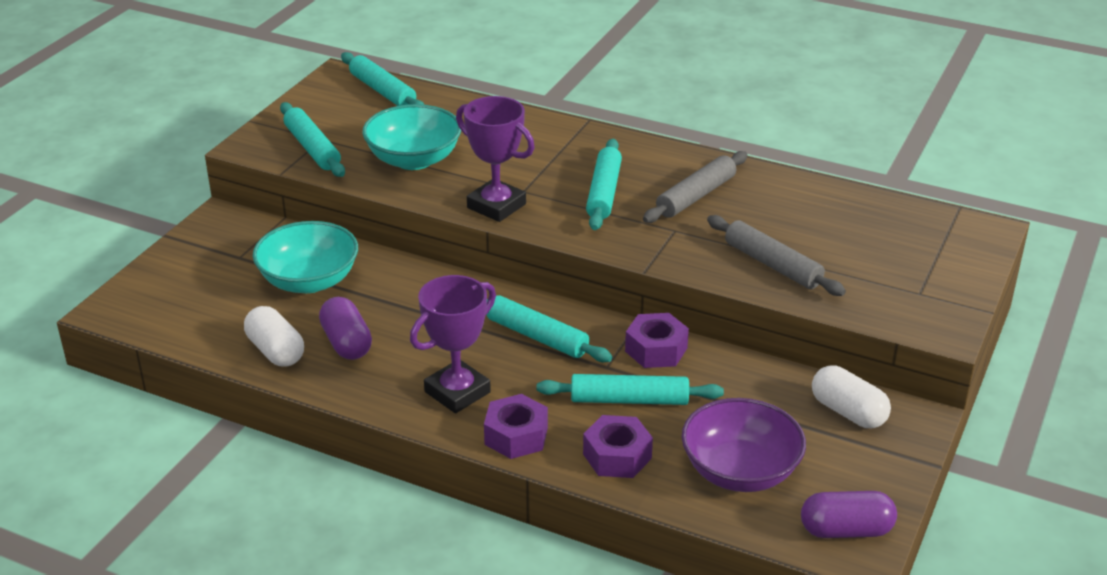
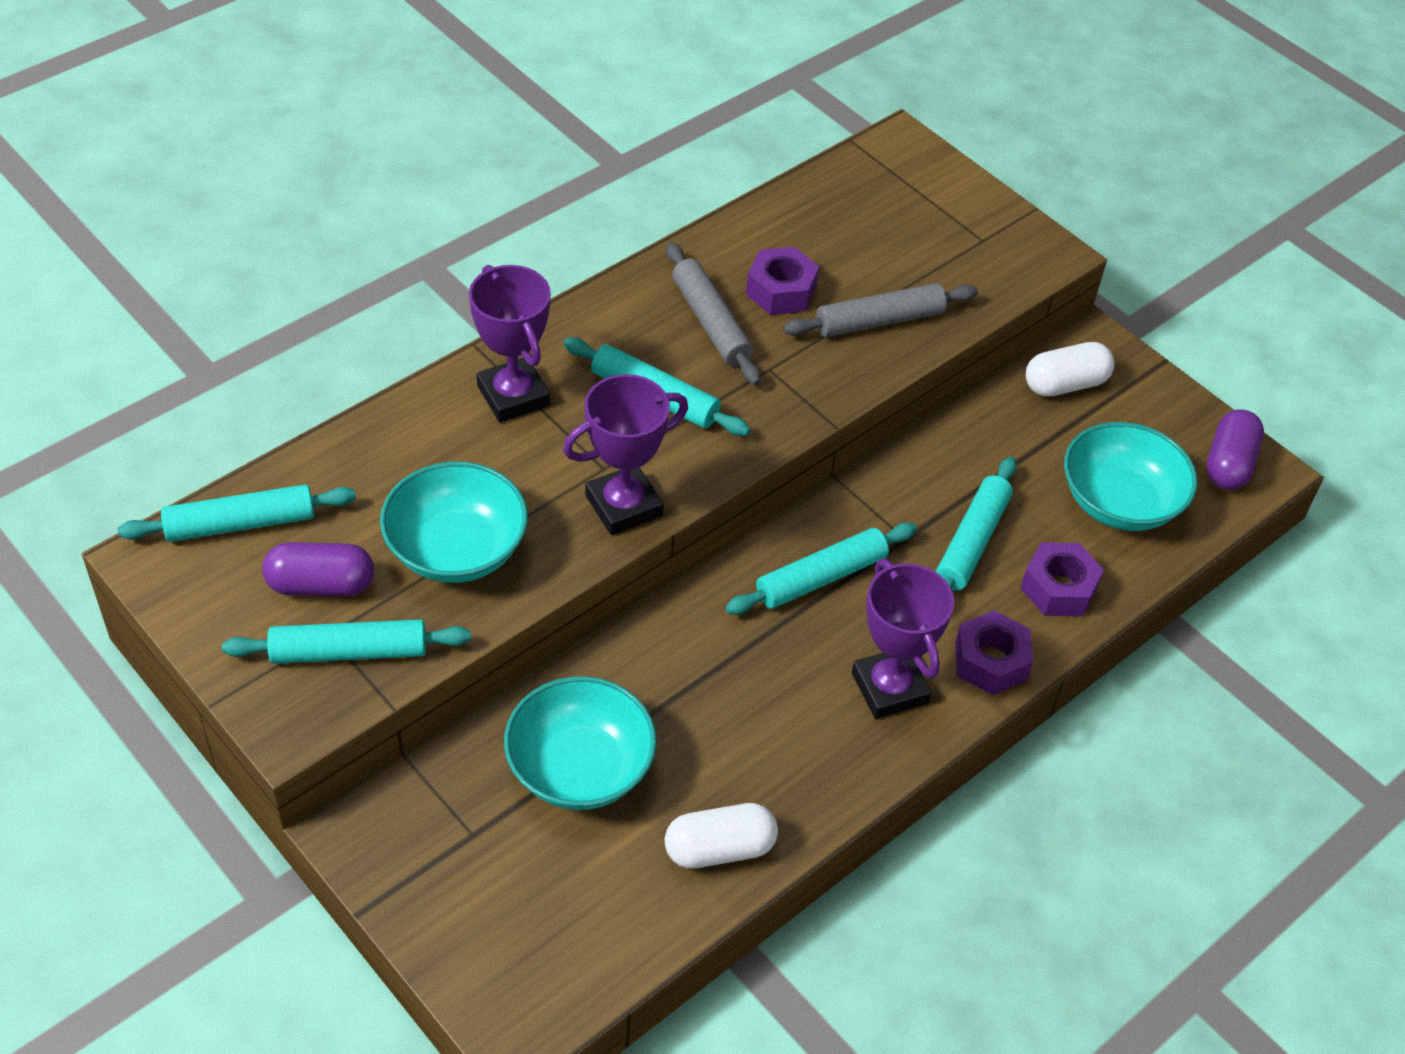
camera: 70 degrees left, 15 degrees up
purple capsule [319,297,372,360] -> purple capsule moved to [262,542,374,596]
purple nut [625,313,689,368] -> purple nut moved to [746,247,819,315]
purple bowl [681,398,806,492] -> turquoise bowl [1064,422,1197,531]
none -> purple trophy [469,265,551,422]

